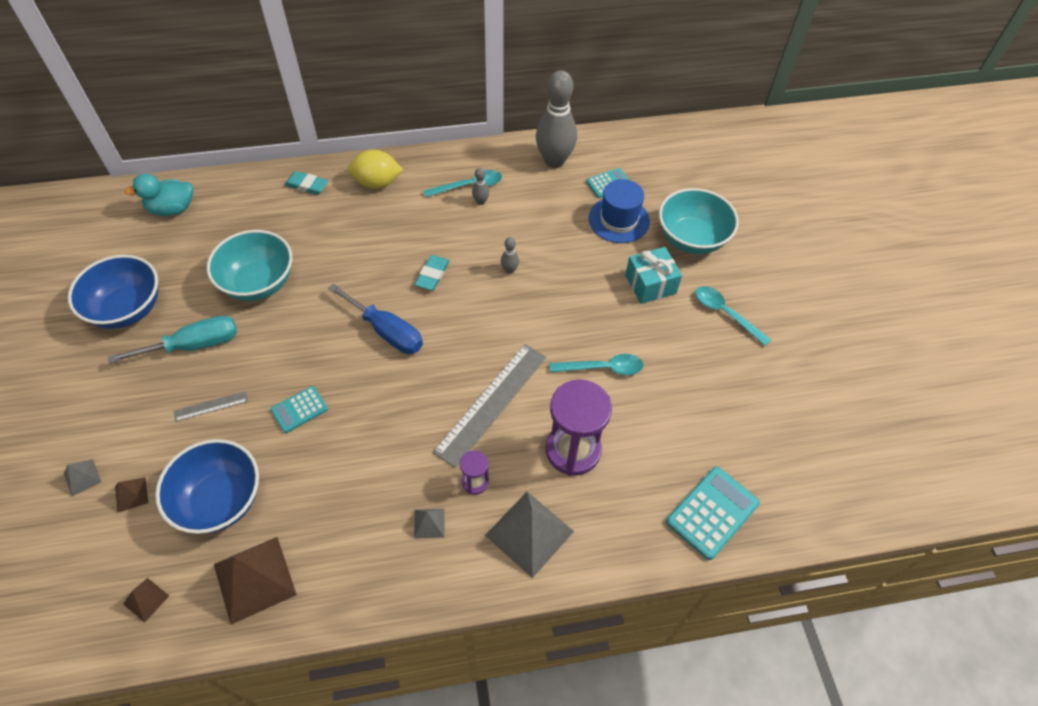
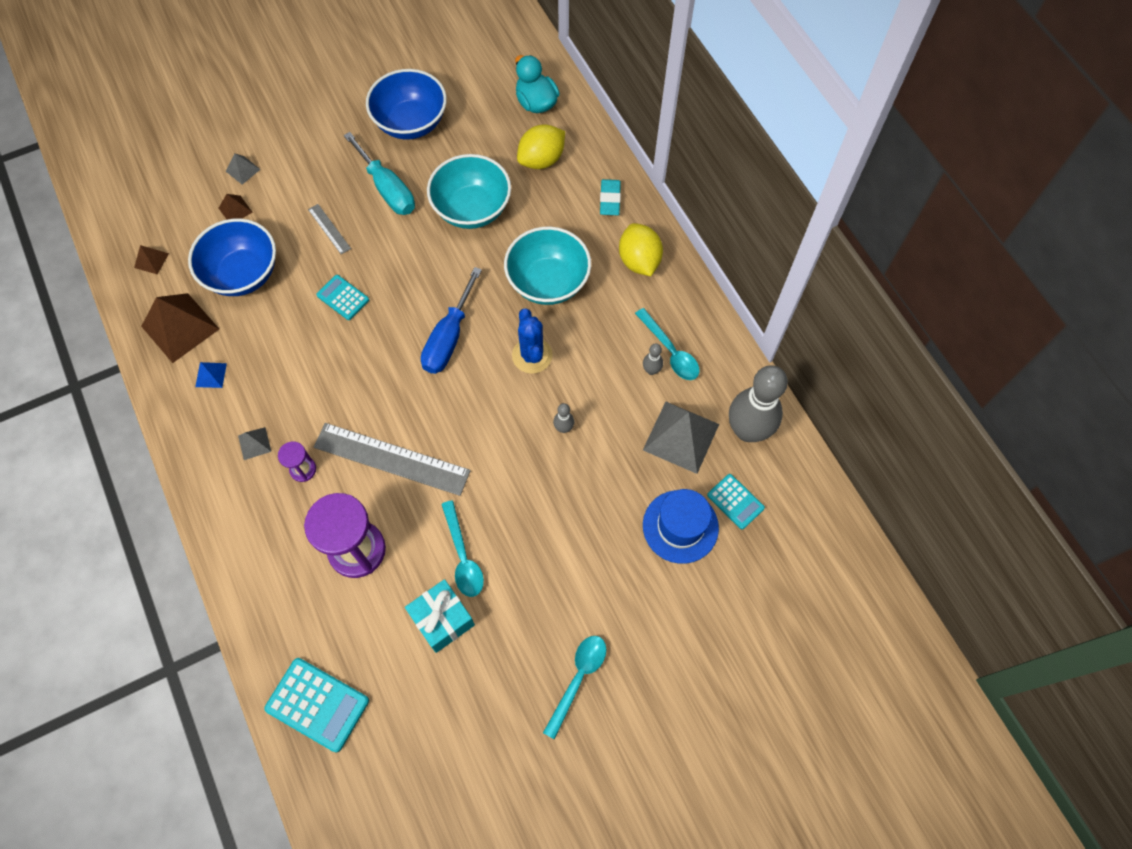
camera: 75 degrees right, 10 degrees up
turquoise eraser [415,255,450,290] -> blue cactus [512,308,553,374]
grey pyramid [485,492,574,578] -> grey pyramid moved to [643,402,719,474]
turquoise gift [625,247,682,304] -> turquoise gift moved to [405,579,475,653]
turquoise bowl [659,188,739,254] -> turquoise bowl moved to [504,227,591,305]
none -> blue pyramid [195,362,227,388]
none -> yellow lemon [517,124,565,169]

